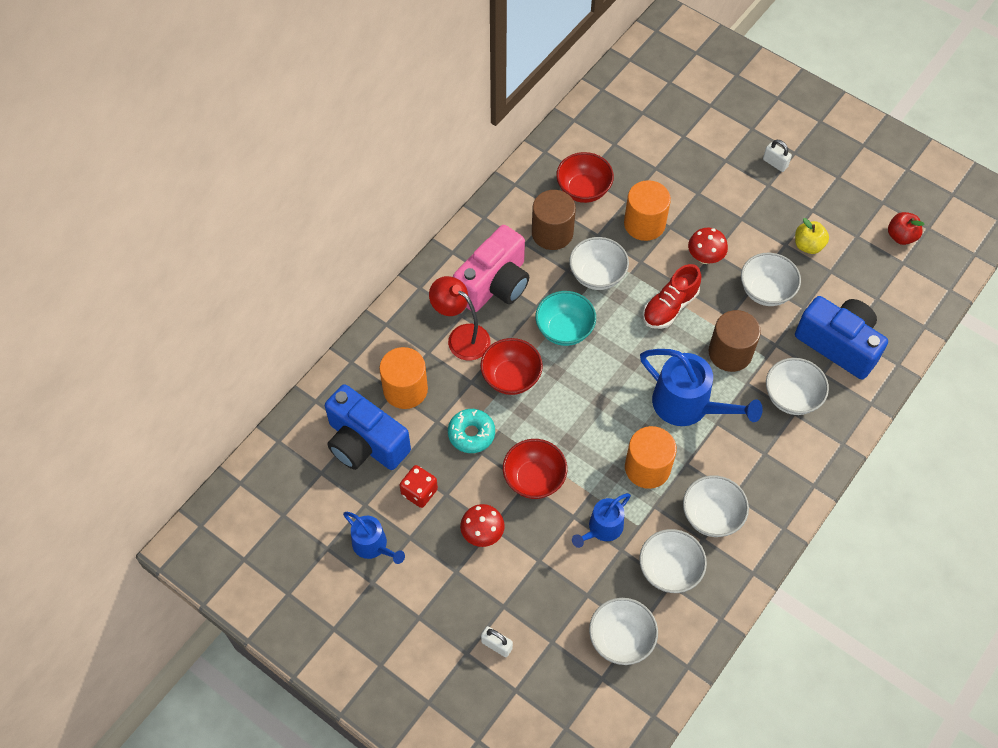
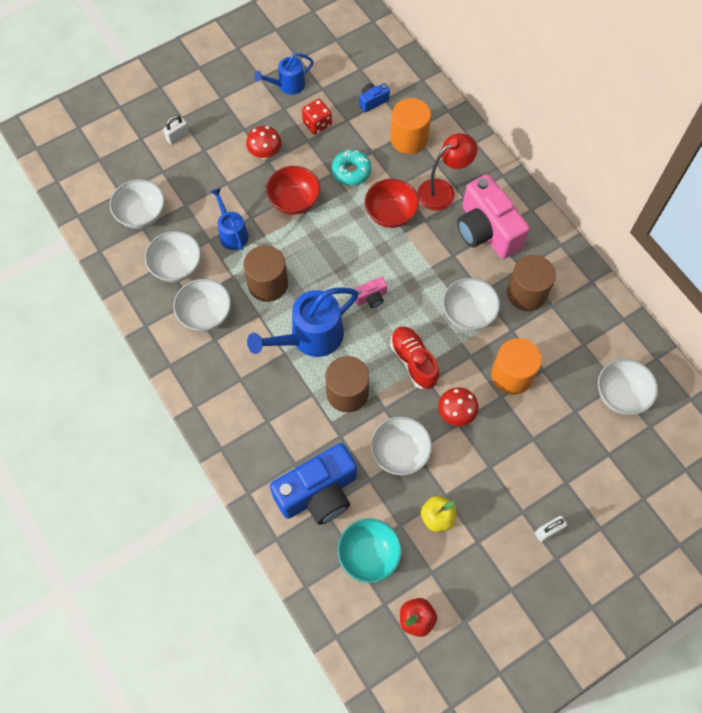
camera: 110 degrees right, 5 degrees up
blue camera [325,384,411,470] -> blue camera [359,83,390,112], size x0.44
turquoise bowl [535,291,596,346] -> turquoise bowl moved to [337,518,402,583]
red bowl [556,152,614,203] -> none
orange cylinder [625,426,677,489] -> brown cylinder [243,245,288,302]
white bowl [766,358,829,415] -> white bowl moved to [598,359,658,415]
none -> pink camera [354,277,387,308]

